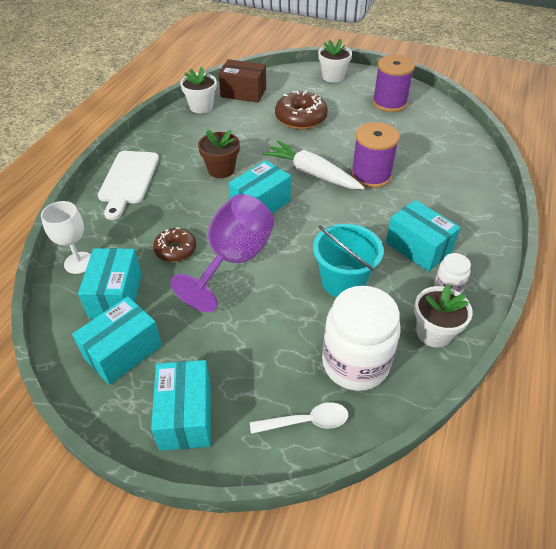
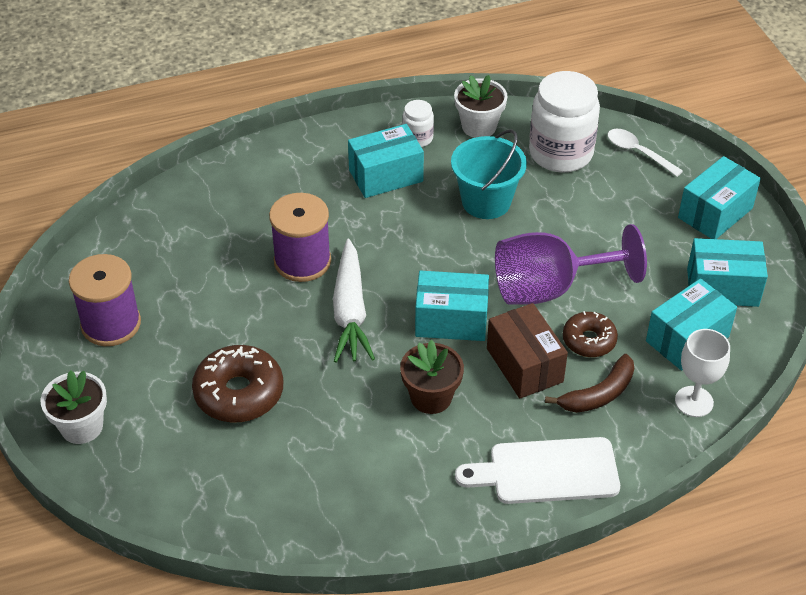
camera: 130 degrees left, 0 degrees up
white cutting board [98,151,159,220] -> white cutting board turned 150 degrees counterclockwise [455,437,620,504]
white flower pot [180,67,217,113] -> none
brown box [219,59,266,103] -> brown box moved to [487,303,568,399]
turquoise box [386,200,461,272] -> turquoise box turned 60 degrees clockwise [348,124,424,198]
none -> brown banana [545,354,634,413]

